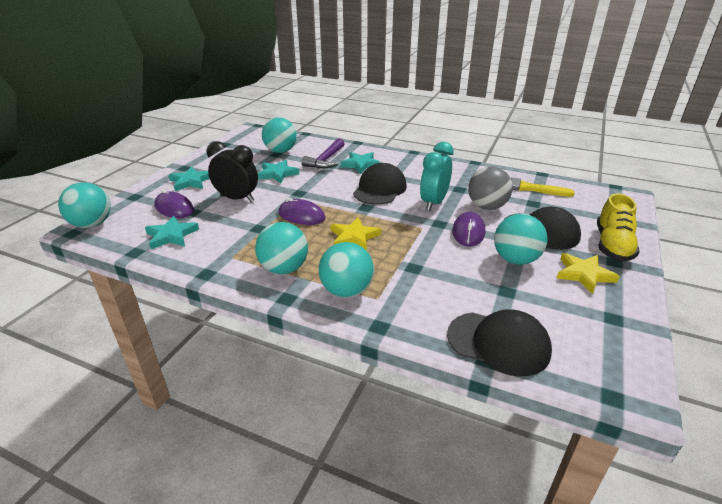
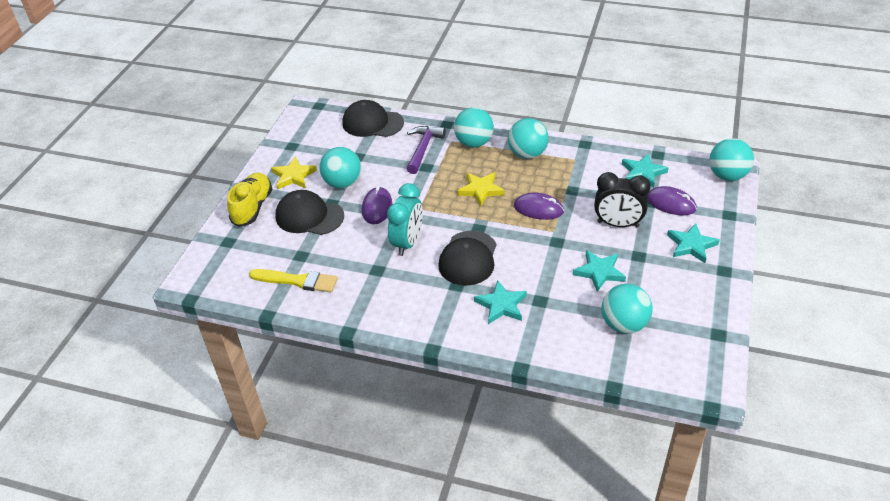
camera: 175 degrees right, 10 degrees up
purple hammer [301,138,345,169] -> purple hammer moved to [407,126,446,174]
grey ball [468,167,513,210] -> none

